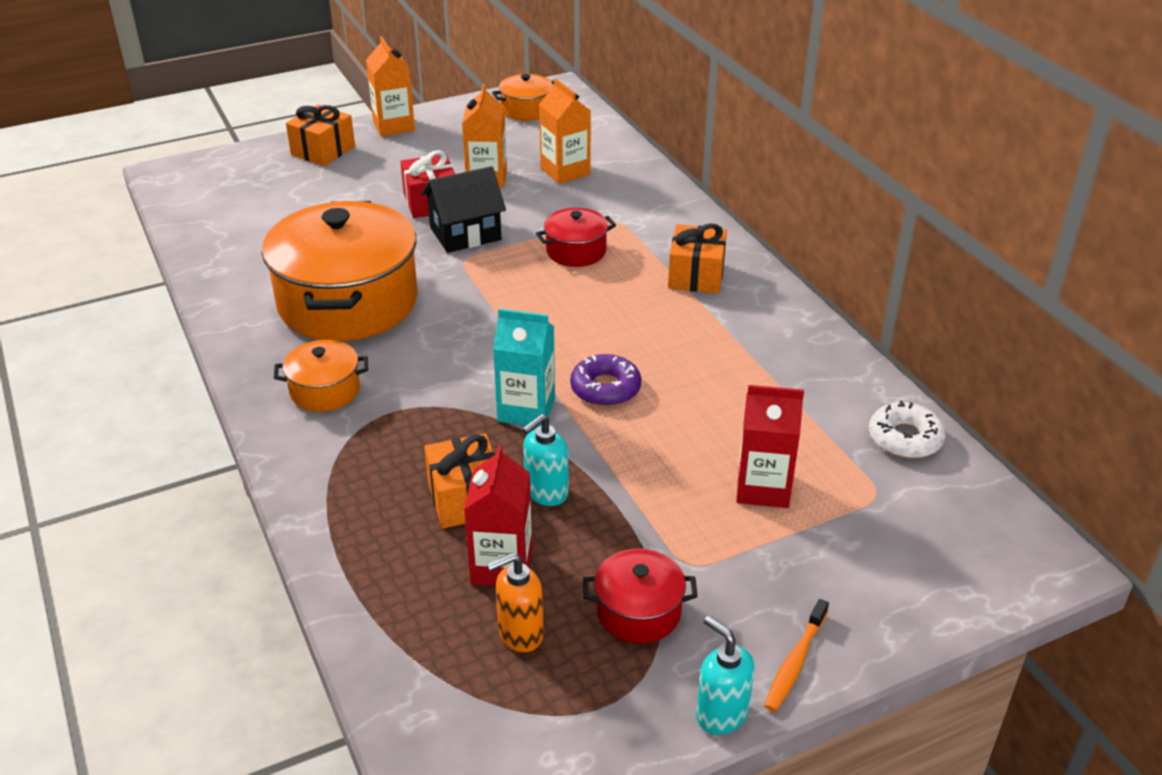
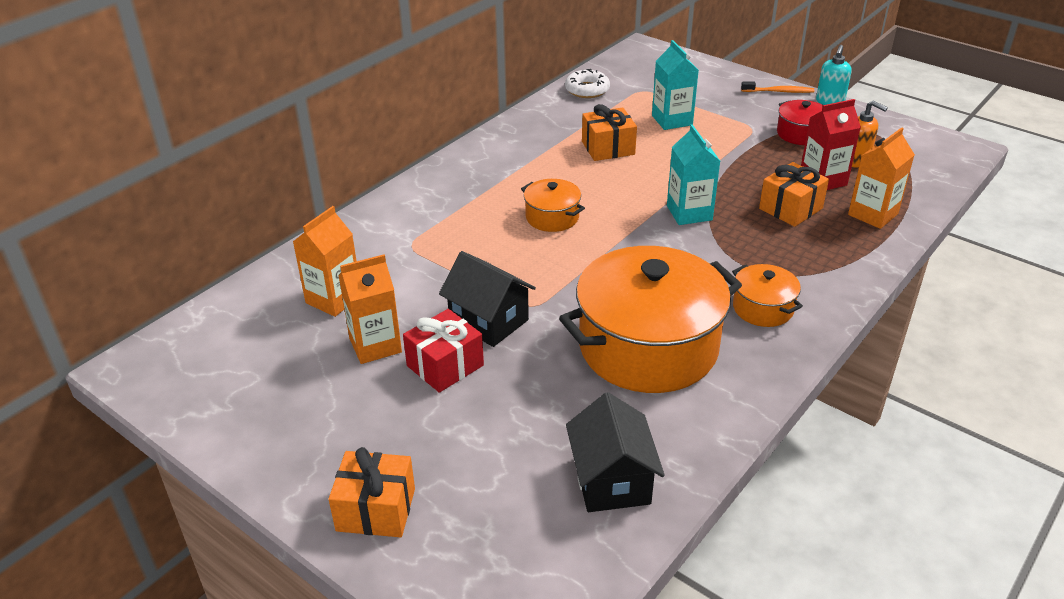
camera: 115 degrees left, 0 degrees up
orange carton [366,36,415,137] -> orange carton moved to [848,127,915,229]
orange pot [492,74,554,121] -> orange pot moved to [521,179,585,232]
turquoise soap dispenser [522,414,569,506] -> none
red pot [536,208,616,267] -> none
purple donut [570,354,641,406] -> none
orange gift [668,223,727,293] -> orange gift moved to [582,104,637,161]
red carton [736,385,804,508] -> turquoise carton [652,40,699,130]
none -> black house [566,392,665,512]

